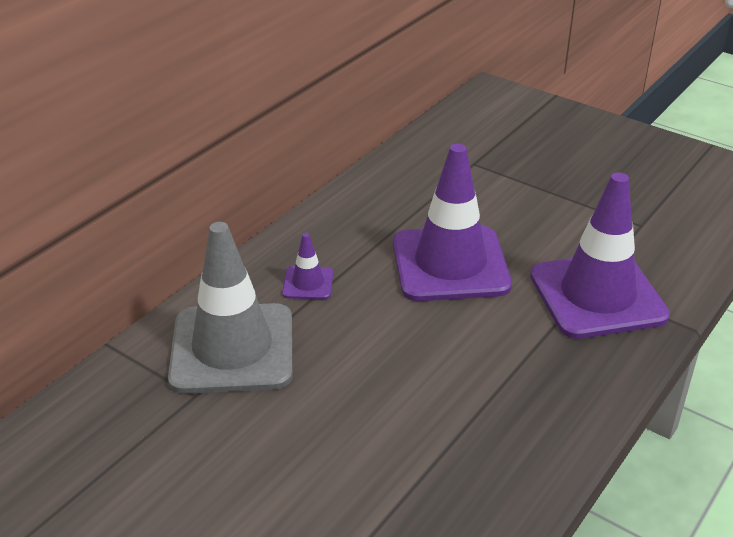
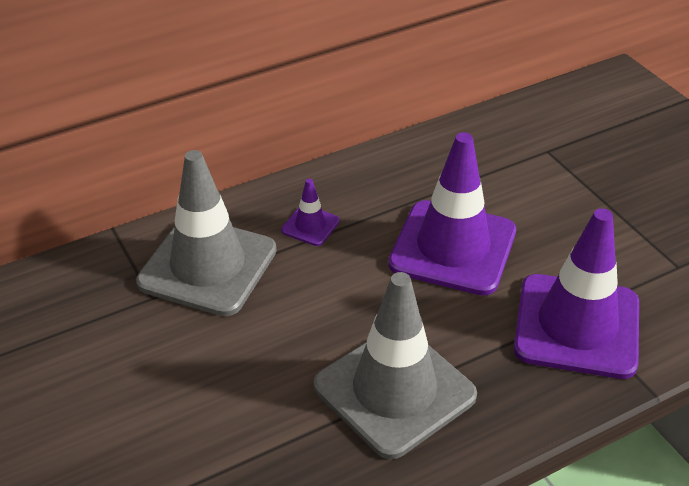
camera: 25 degrees right, 5 degrees up
none -> grey traffic cone [314,272,477,459]

